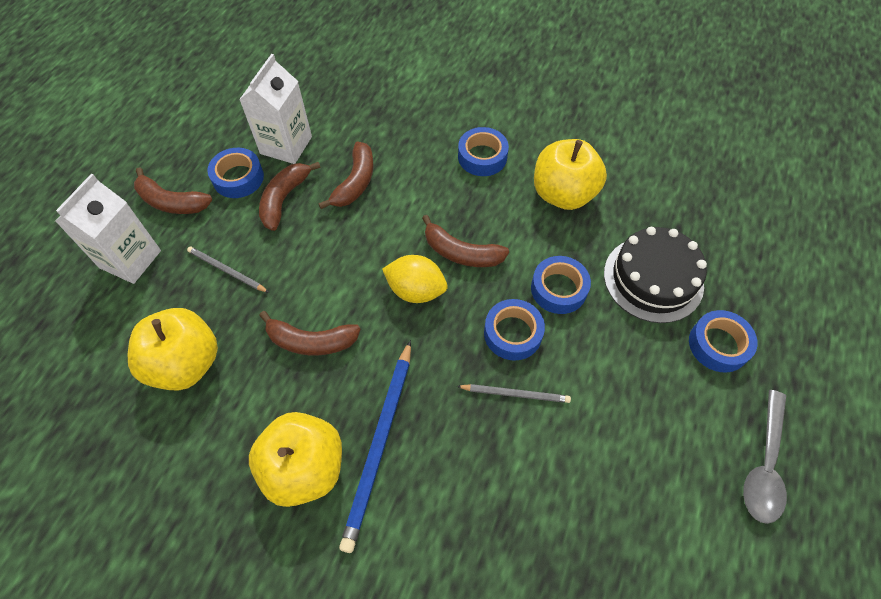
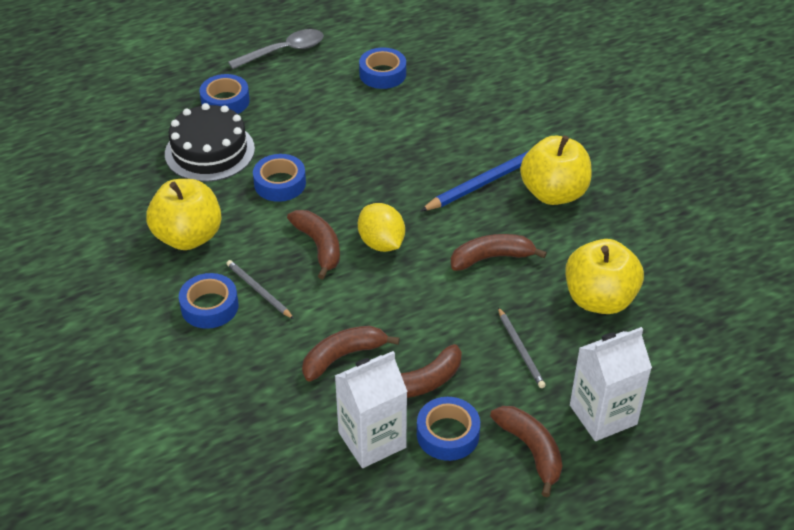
camera: 140 degrees left, 15 degrees down
brown banana [259,311,361,355] -> brown banana turned 60 degrees counterclockwise [451,234,547,271]
grey pencil [457,384,571,403] -> grey pencil moved to [226,260,294,319]
blue tape [484,299,545,361] -> blue tape moved to [359,48,406,89]

